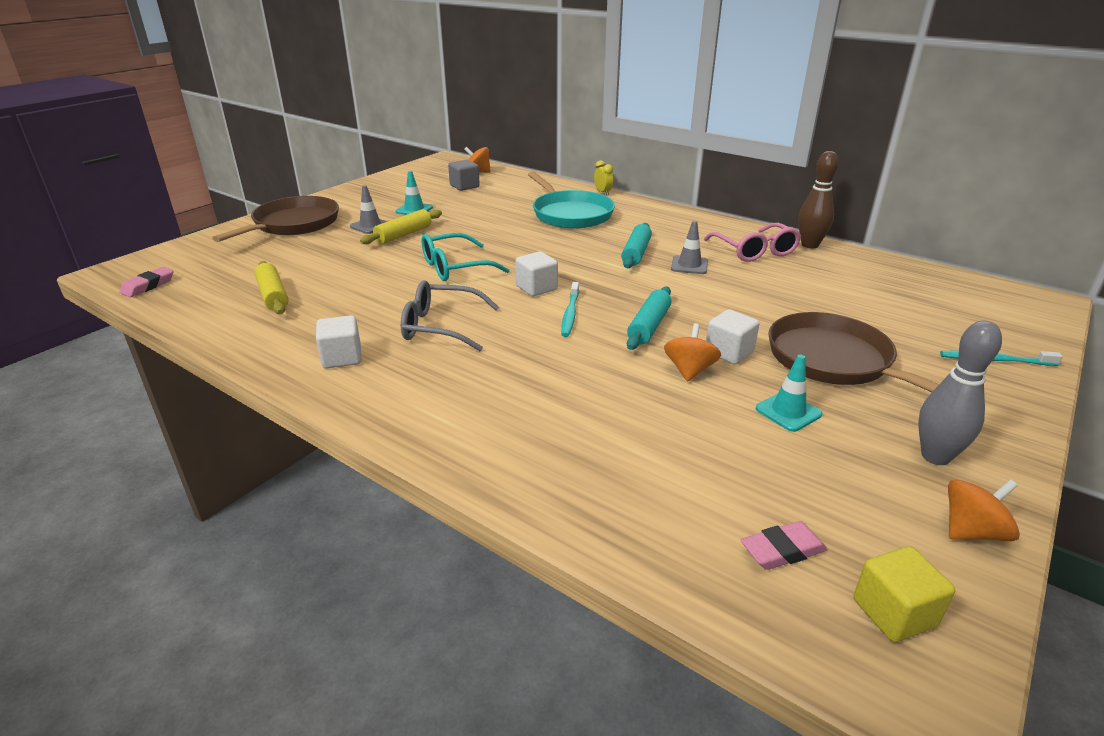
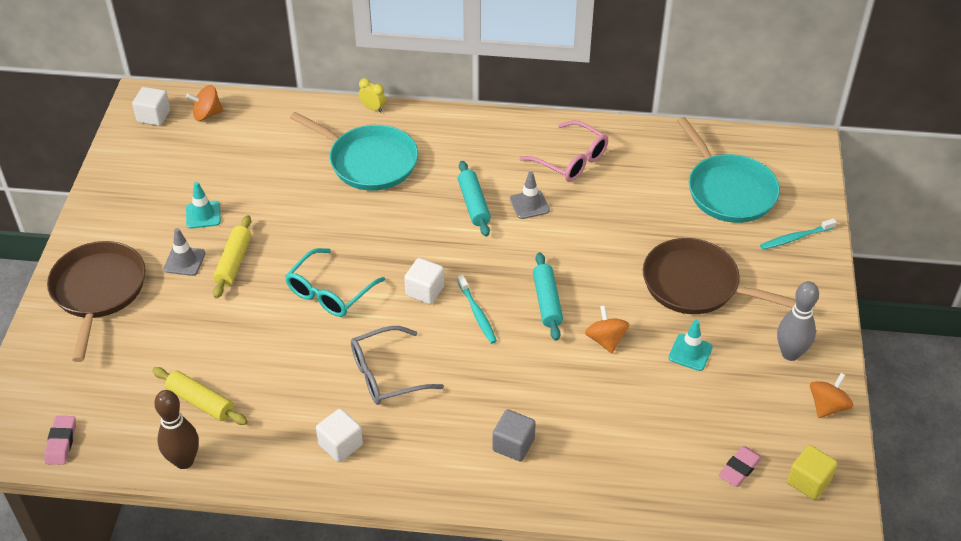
camera: 30 degrees left, 15 degrees up
grey cube [448,160,480,191] -> grey cube moved to [492,409,536,461]
white cube [706,309,760,364] -> white cube moved to [132,87,170,126]
brown bowling pin [798,151,839,249] -> brown bowling pin moved to [154,390,199,469]
none -> turquoise pan [677,117,780,223]

